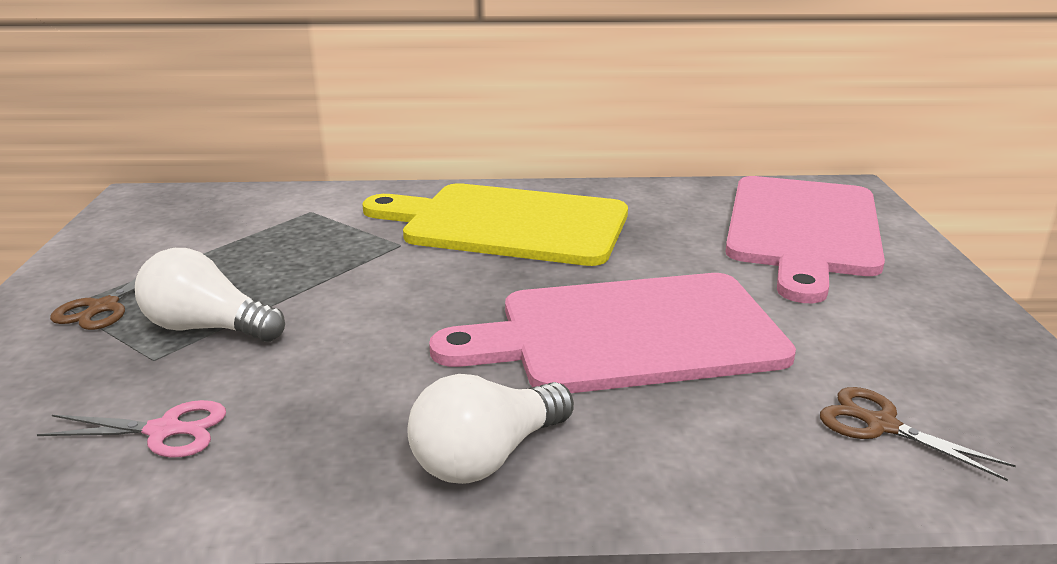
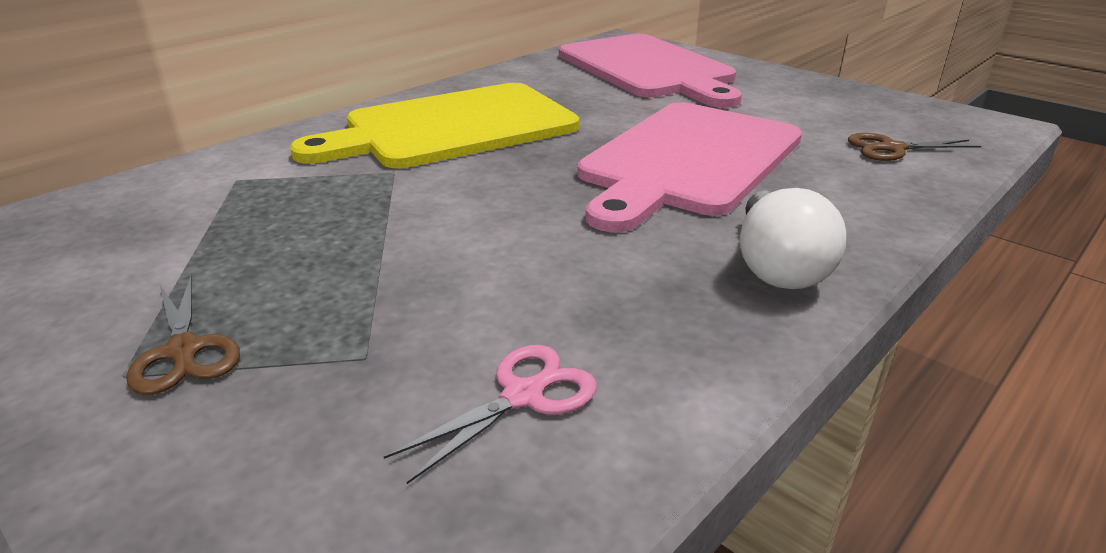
camera: 45 degrees left, 5 degrees up
white light bulb [135,248,285,342] -> none

